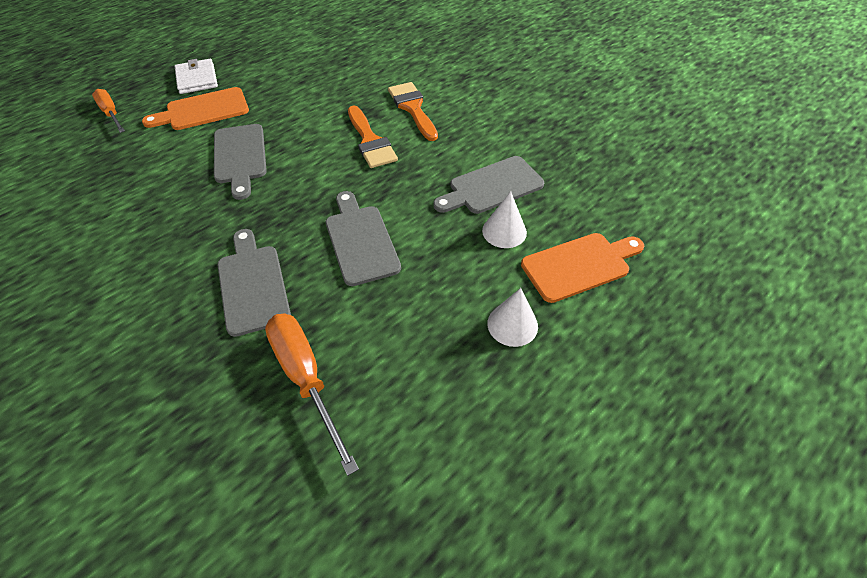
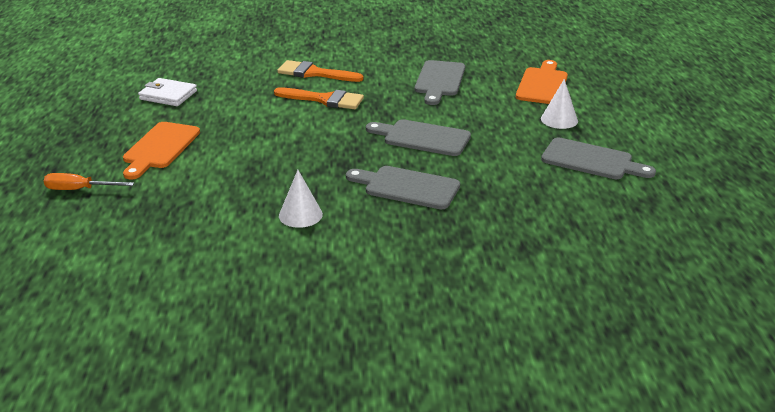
camera: 50 degrees left, 20 degrees down
white wallet [175,59,218,94] -> white wallet moved to [138,78,197,106]
grey cutting board [214,124,267,200] -> grey cutting board moved to [541,138,656,179]
orange screwdriver [265,314,359,476] -> none
white cone [482,191,527,248] -> white cone moved to [279,170,323,228]

